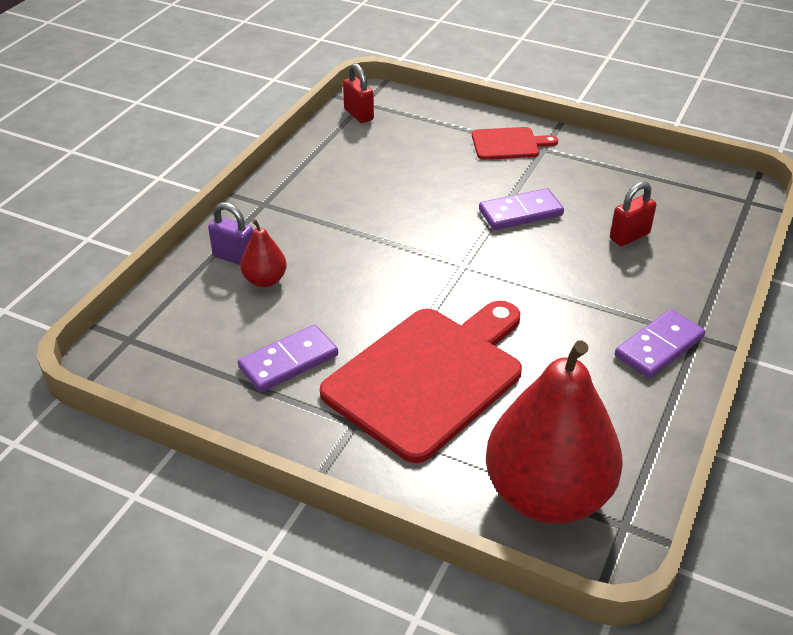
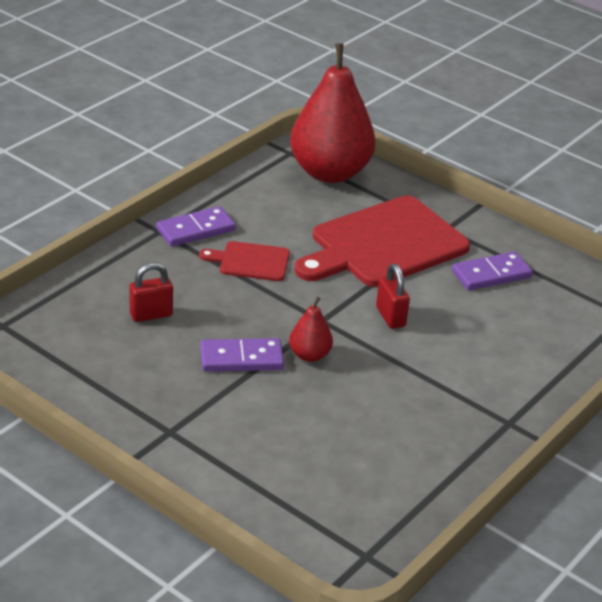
camera: 170 degrees left, 5 degrees down
purple padlock [208,202,253,265] -> none
red pear [240,219,287,287] -> red pear moved to [289,297,333,362]
red padlock [343,63,374,123] -> red padlock moved to [376,263,410,329]
red cutting board [472,127,558,160] -> red cutting board moved to [199,241,290,281]

